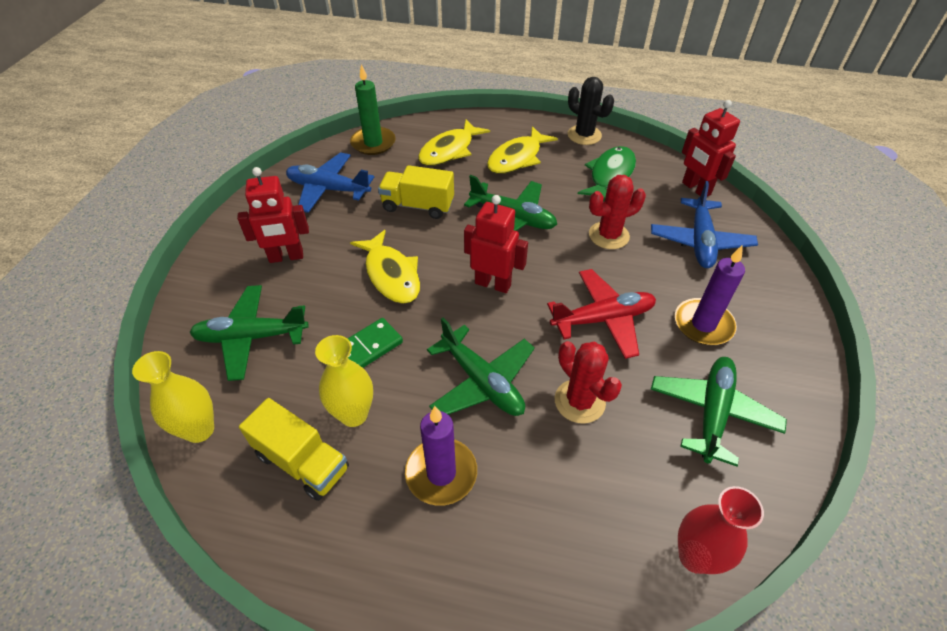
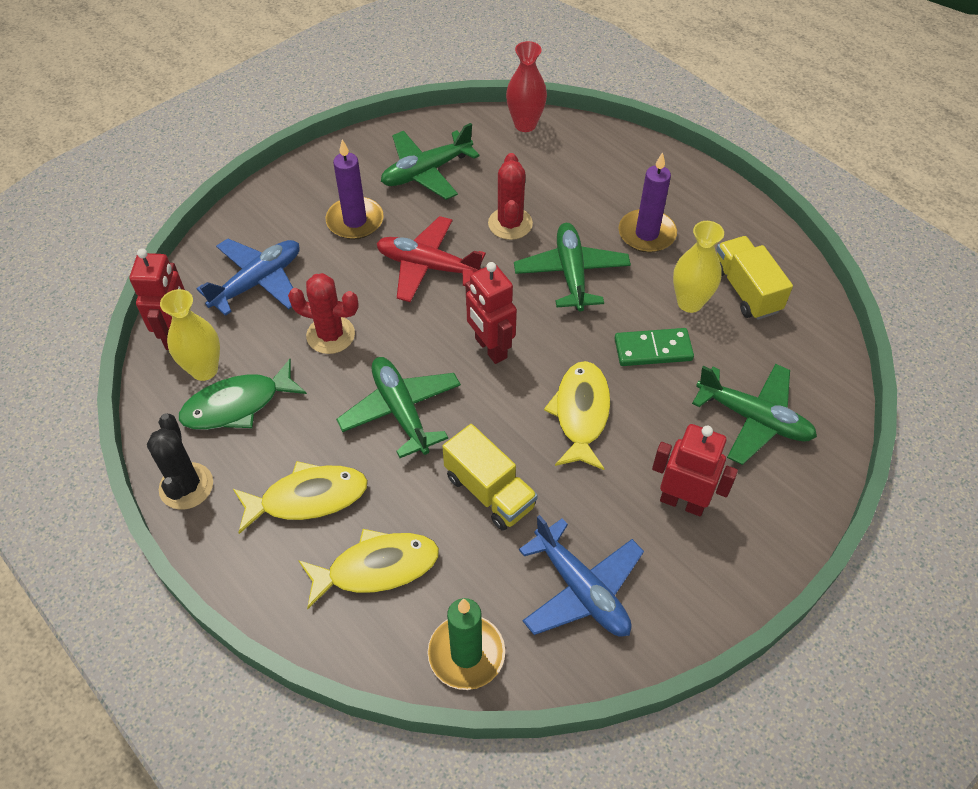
camera: 145 degrees left, 5 degrees up
yellow vase [132,351,214,443] -> yellow vase moved to [160,289,220,381]

